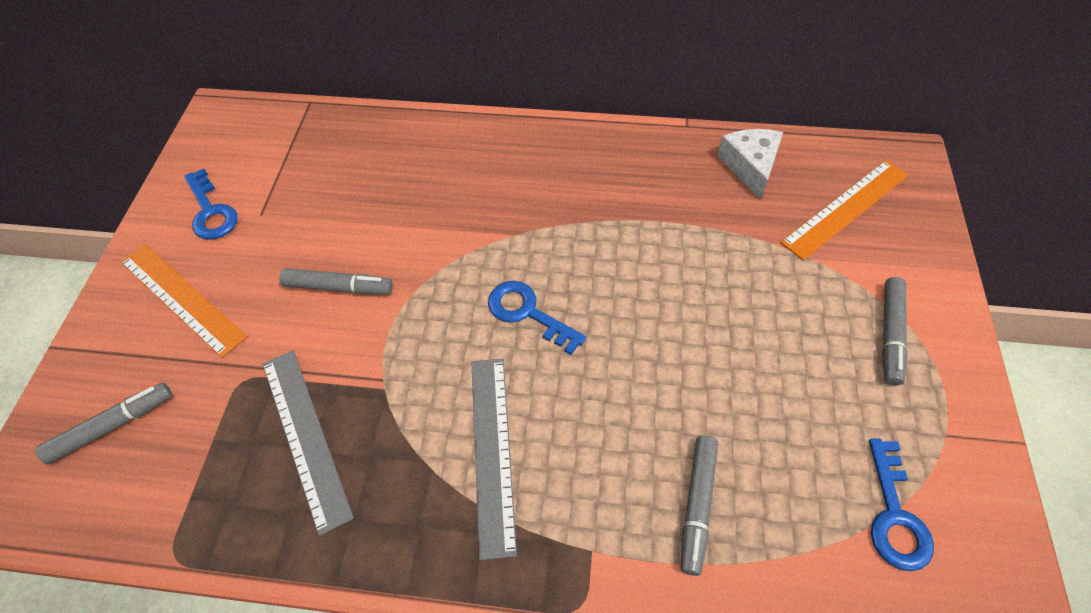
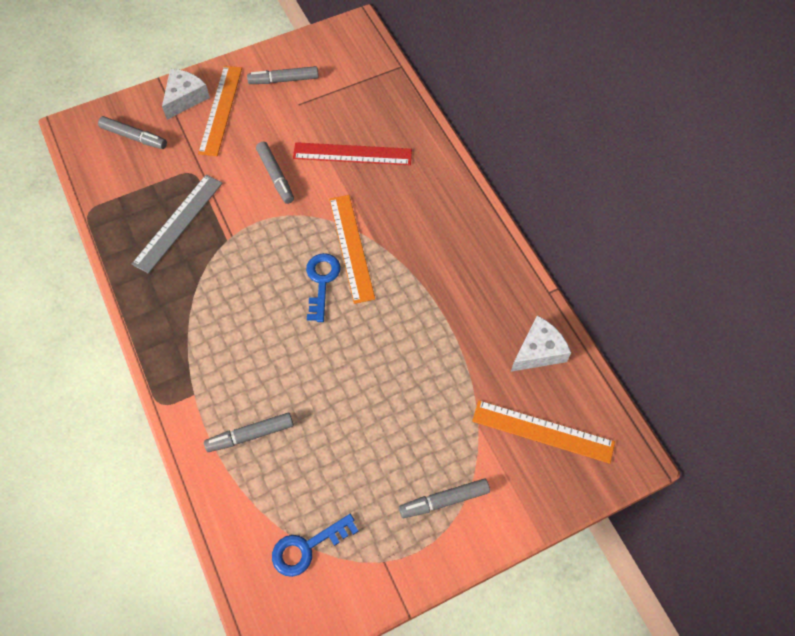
camera: 55 degrees right, 5 degrees up
blue key [184,169,237,240] -> grey marker [247,66,319,84]
grey ruler [471,358,517,560] -> none
none -> white cheese [162,69,210,120]
none -> red ruler [293,142,412,165]
none -> orange ruler [329,195,375,304]

